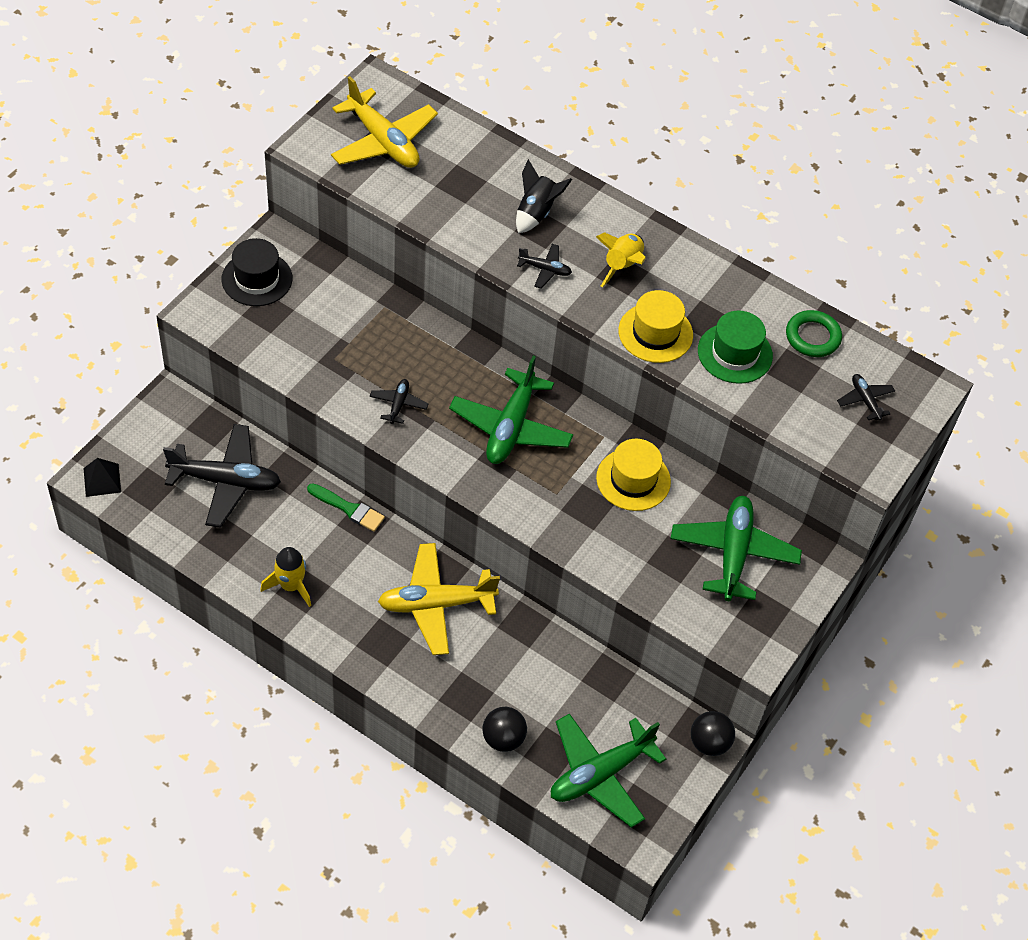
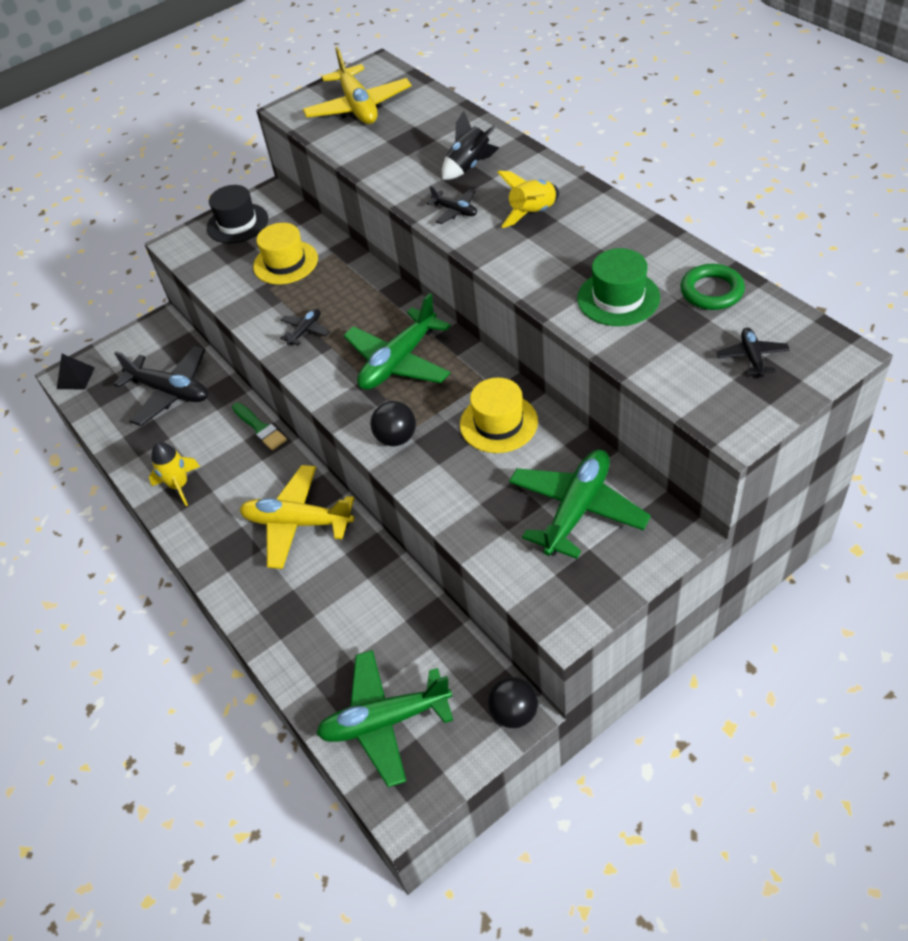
camera: 30 degrees right, 5 degrees down
black ball [482,707,527,752] -> black ball moved to [370,401,416,446]
yellow hat [618,290,693,363] -> yellow hat moved to [253,223,318,284]

